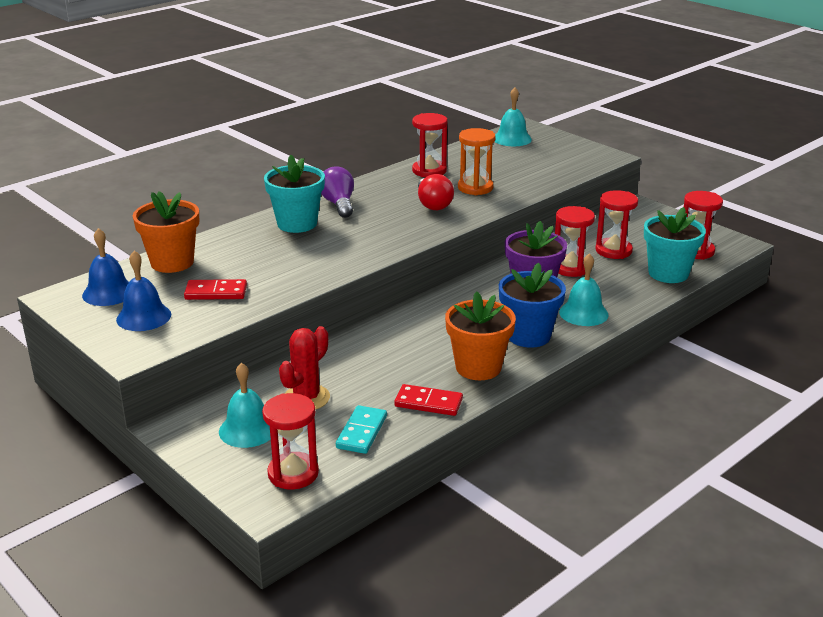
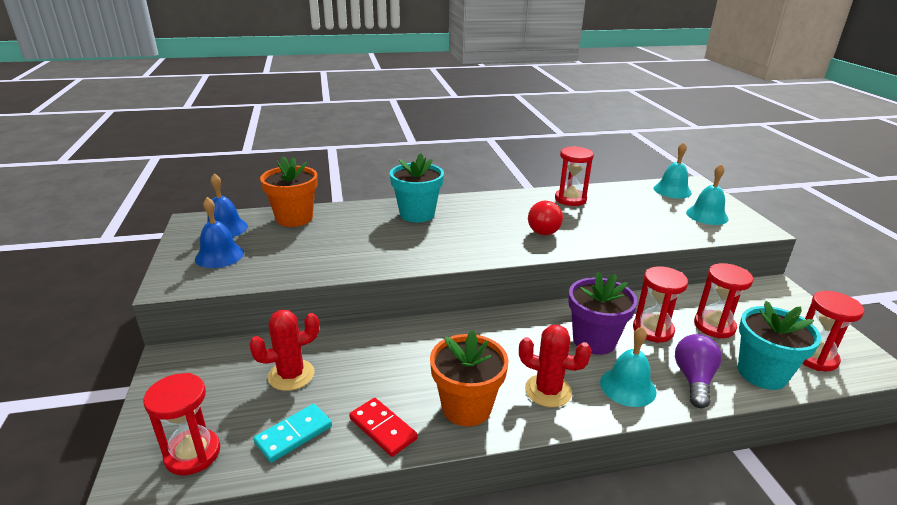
camera: 30 degrees right, 0 degrees up
red domino [184,279,247,300] -> none
turquoise bell [219,363,271,448] -> turquoise bell moved to [686,164,729,225]
purple light bulb [321,166,354,218] -> purple light bulb moved to [675,334,722,408]
orange hourglass [458,128,496,195] -> none
blue flower pot [499,263,566,348] -> red cactus [519,325,592,407]

